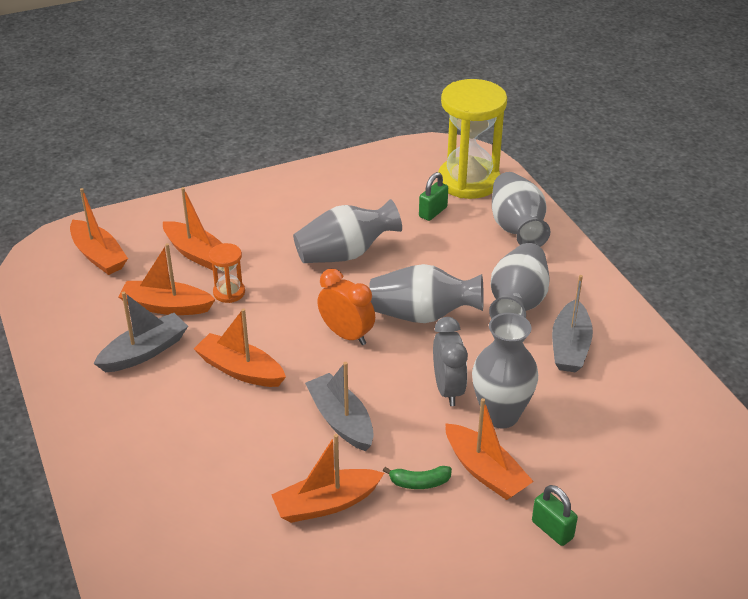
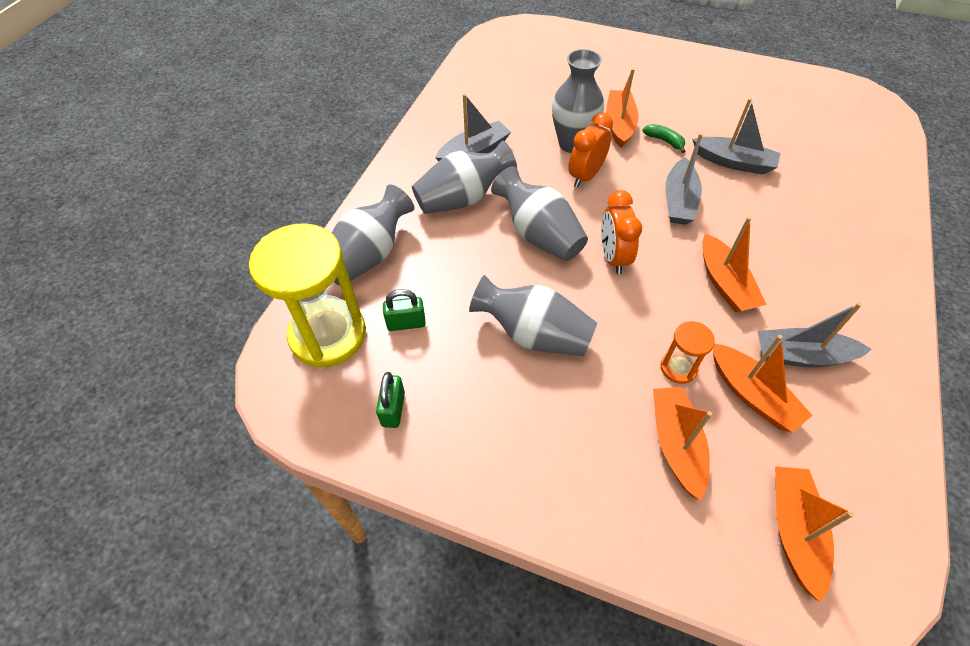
camera: 135 degrees left, 15 degrees up
orange boat [271,434,384,523] -> grey boat [692,98,781,174]
grey clock [433,317,468,406] -> orange clock [568,112,613,188]
green padlock [532,485,578,546] -> green padlock moved to [376,372,405,428]

